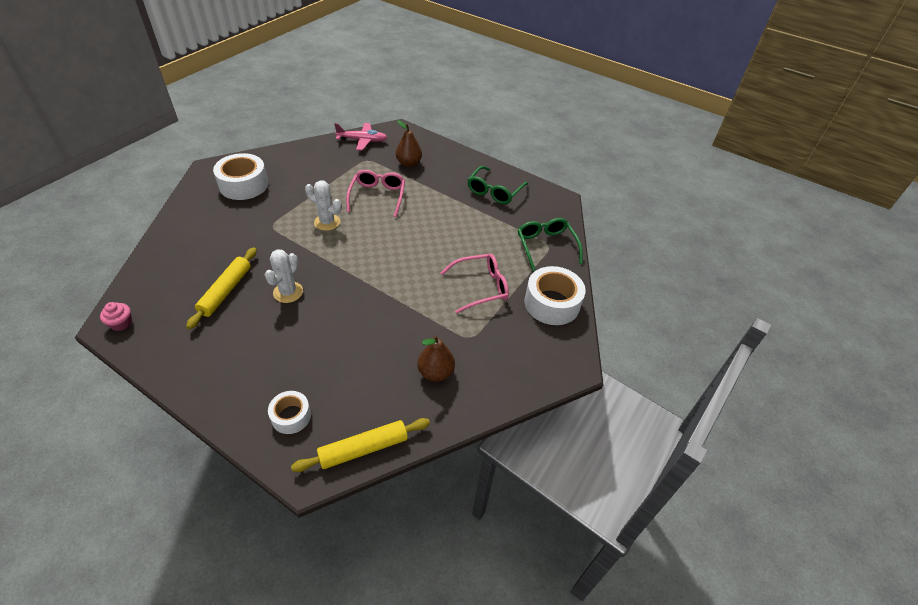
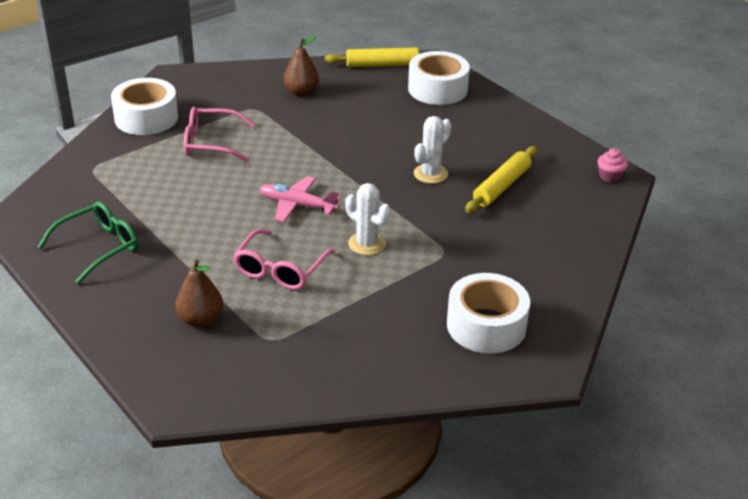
camera: 160 degrees left, 10 degrees down
white tape [268,391,311,434] -> white tape [408,51,470,105], size x1.75
pink plane [334,123,388,150] -> pink plane moved to [259,176,341,222]
green glasses [518,218,583,271] -> none

